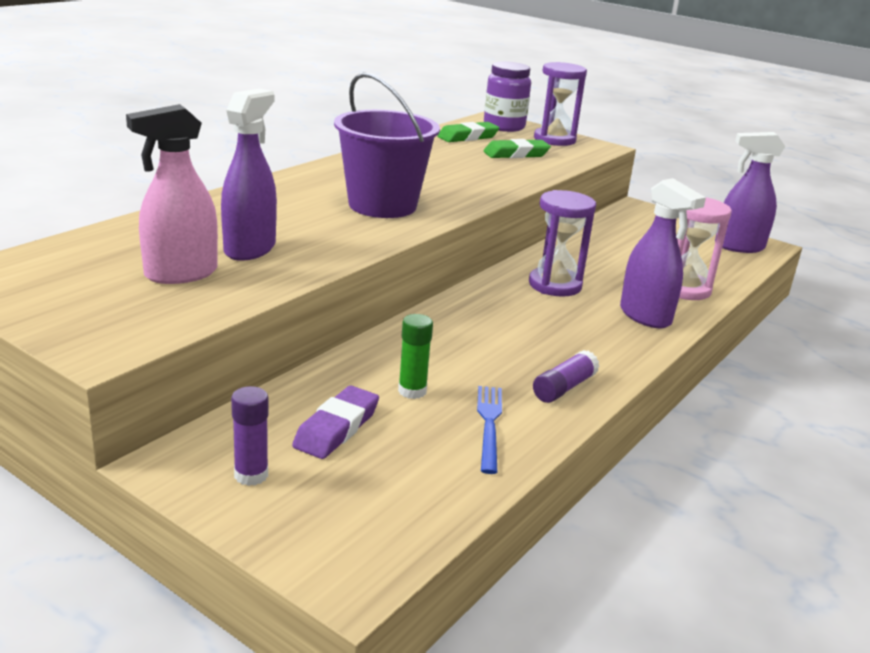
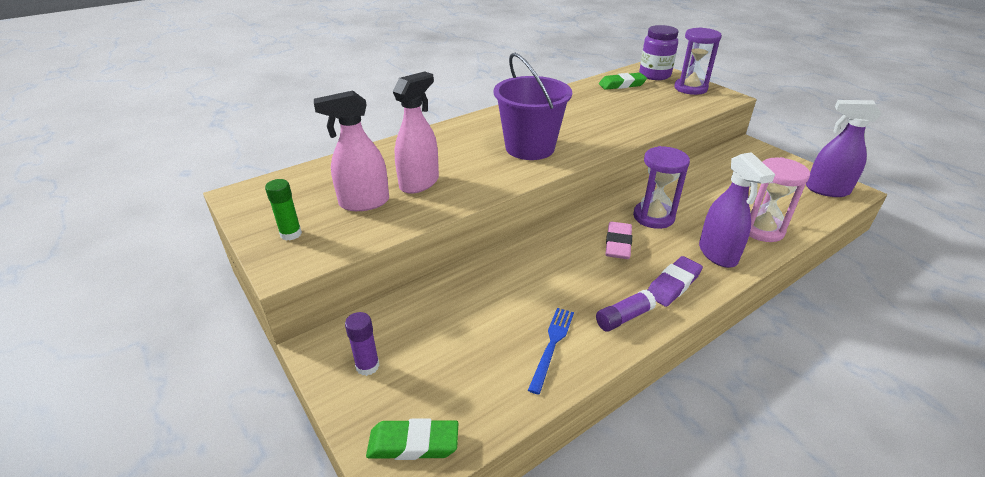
camera: 20 degrees right, 10 degrees up
purple spray bottle [221,89,277,261] -> pink spray bottle [393,71,439,194]
purple eraser [292,386,379,459] -> purple eraser moved to [647,256,703,307]
green glue stick [398,314,433,399] -> green glue stick moved to [265,179,302,241]
green eraser [483,139,551,158] -> green eraser moved to [366,419,458,460]
none -> pink eraser [605,222,632,259]

